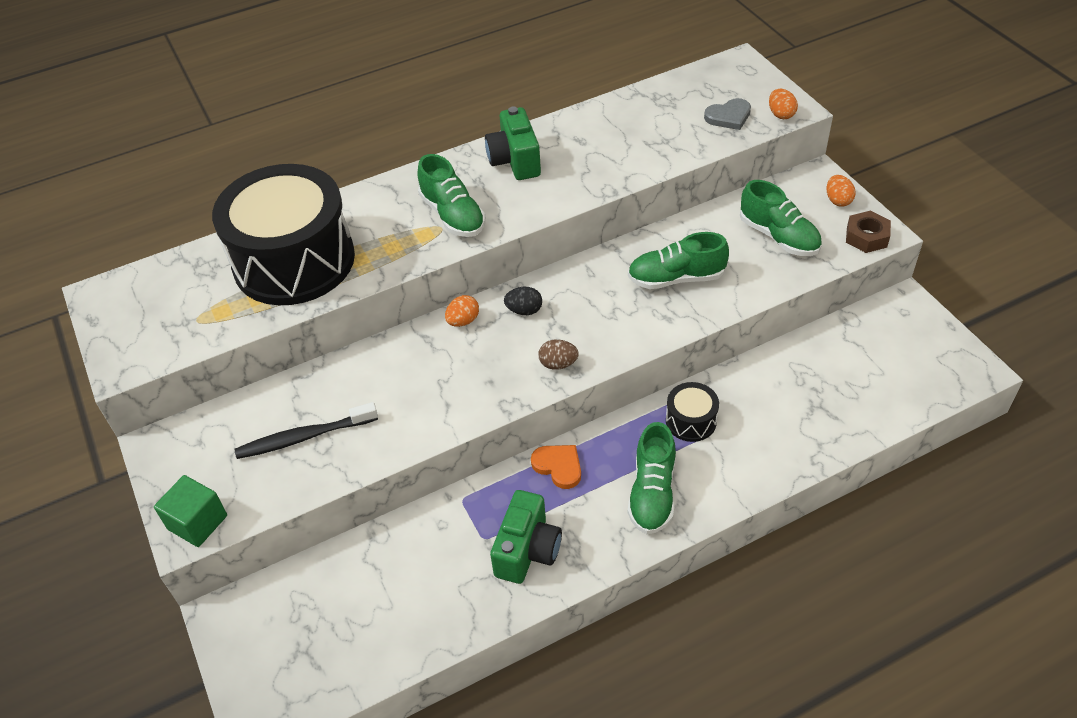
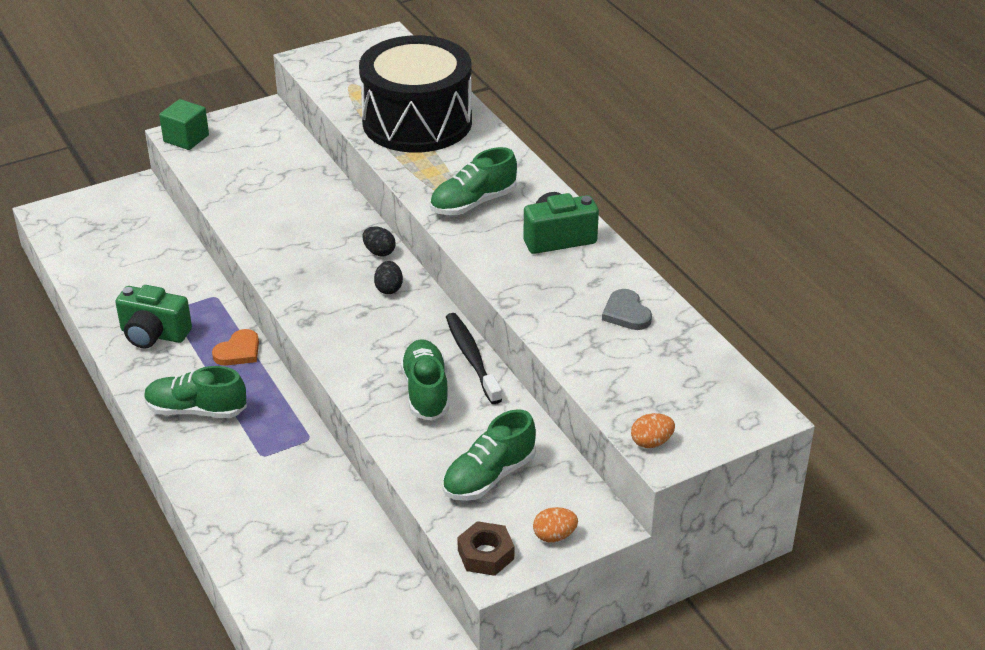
camera: 85 degrees right, 10 degrees down
black toothbrush [235,402,378,459] -> black toothbrush moved to [446,313,502,404]
orange egg [445,295,479,327] -> black egg [362,227,395,256]
brown egg [538,339,579,370] -> none
black drum [666,382,719,442] -> none
grey heart [704,98,751,130] -> grey heart moved to [602,289,652,330]

